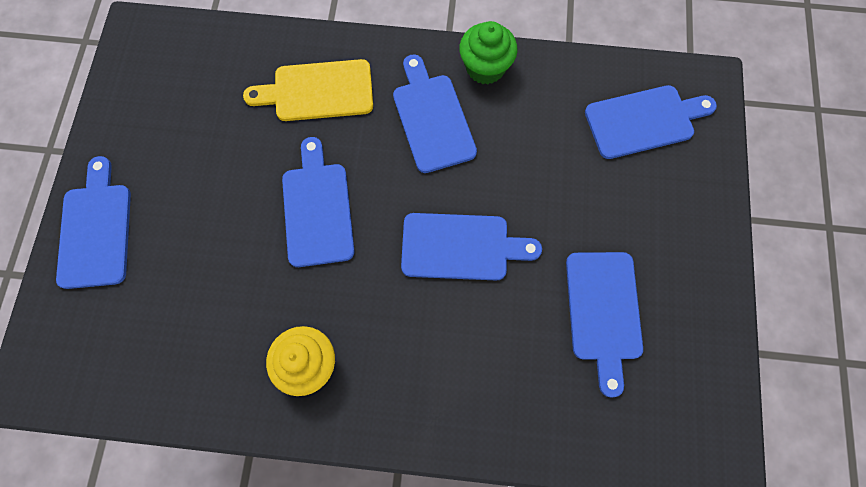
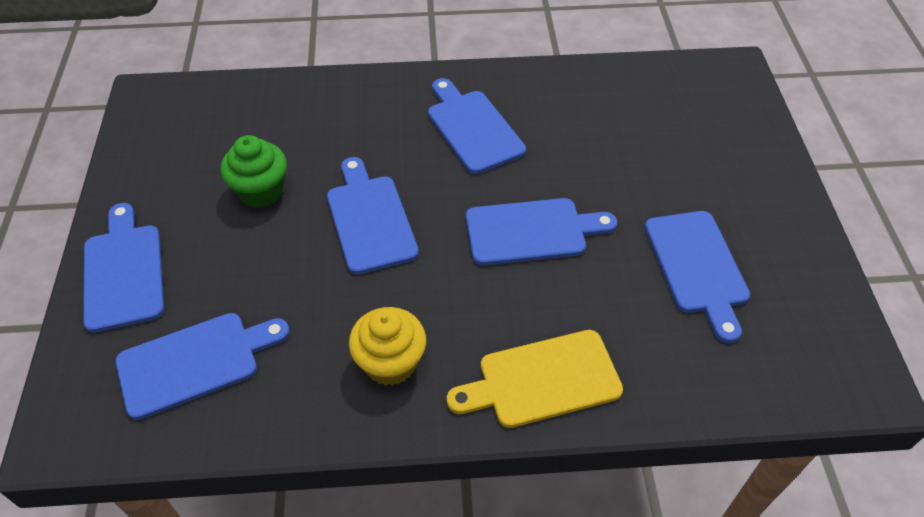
camera: 10 degrees left, 20 degrees down
yellow cutting board [243,59,373,121] -> yellow cutting board moved to [447,330,623,428]
green cupcake [459,21,517,84] -> green cupcake moved to [220,135,287,208]
blue cutting board [585,85,717,159] -> blue cutting board moved to [116,313,290,420]

